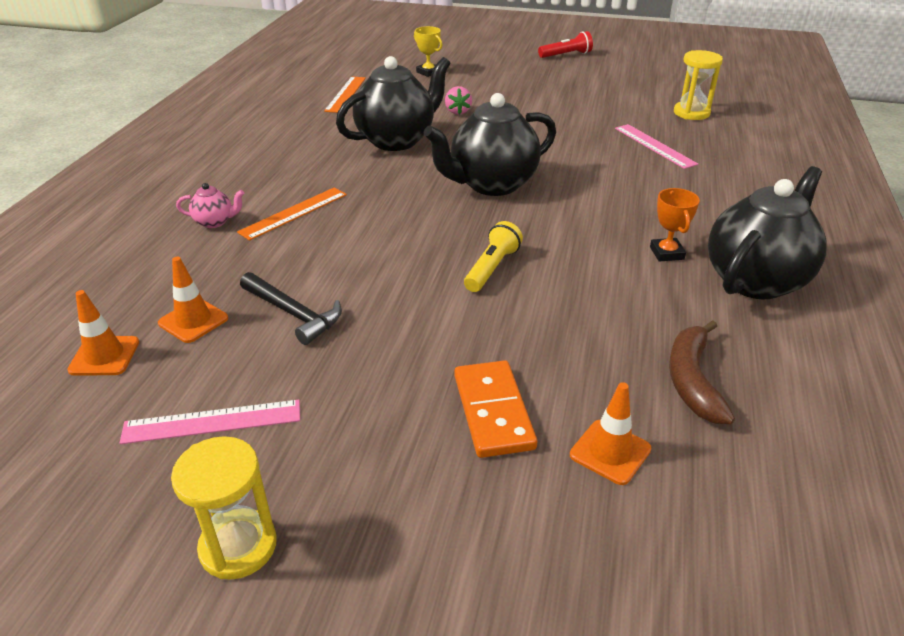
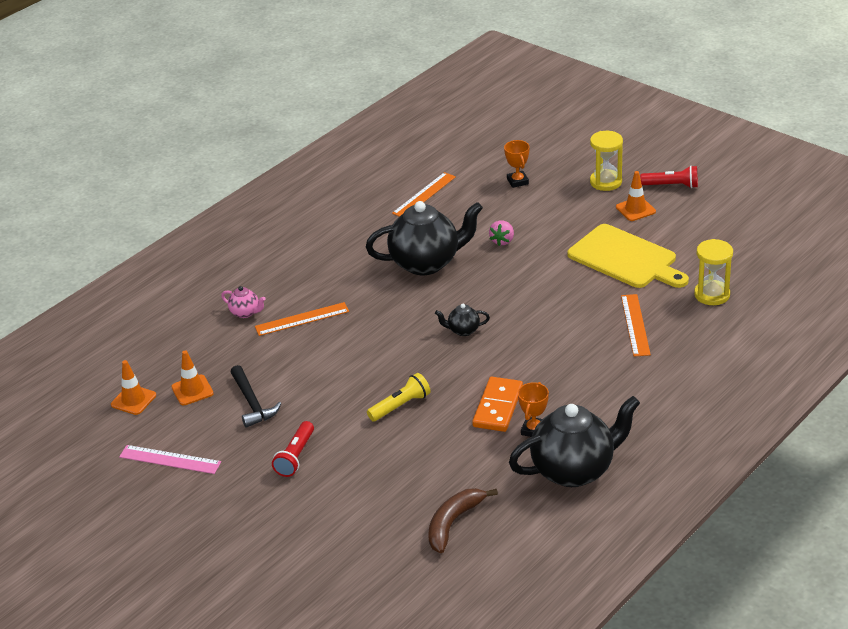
camera: 30 degrees right, 0 degrees up
yellow hourglass [171,436,277,580] -> yellow hourglass moved to [590,131,623,191]
yellow trophy [414,26,443,77] -> orange trophy [504,140,529,188]
black teapot [424,93,556,196] -> black teapot [435,304,490,336], size x0.43
orange domino [455,360,537,458] -> orange domino moved to [472,377,523,432]
orange traffic cone [570,382,651,485] -> orange traffic cone moved to [616,171,656,221]
pink ruler [615,124,698,169] -> orange ruler [621,294,651,357]
none -> red flashlight [272,421,314,477]
none -> yellow cutting board [568,224,689,288]

